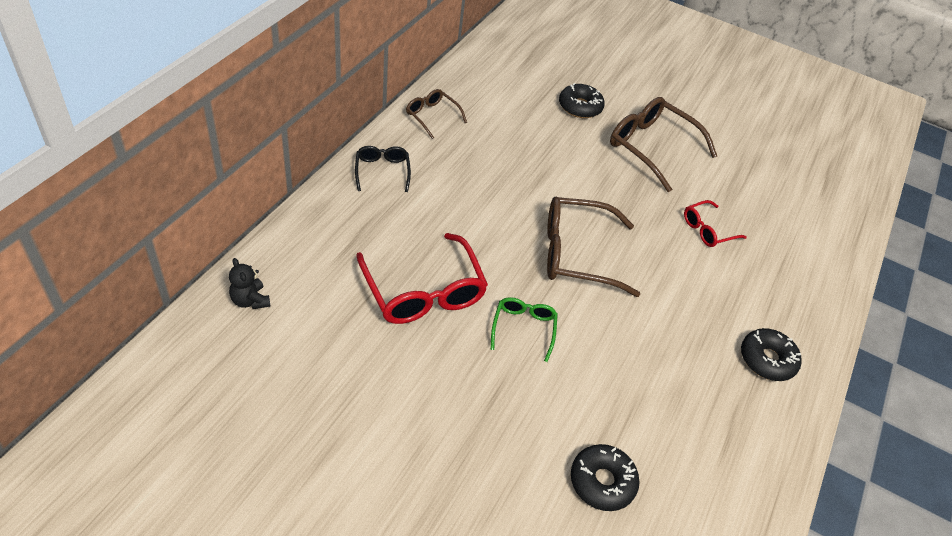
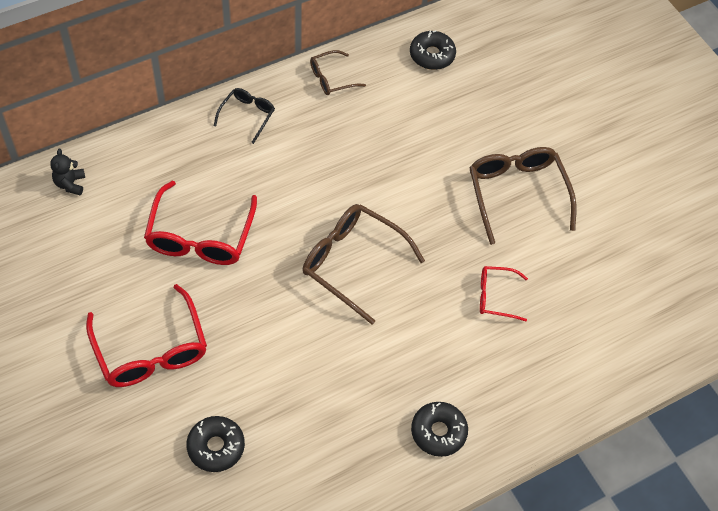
camera: 35 degrees right, 10 degrees up
brown glasses [406,89,467,139] -> brown glasses turned 105 degrees counterclockwise [310,50,366,95]
green glasses [491,297,558,362] -> none
black donut [559,83,605,118] -> black donut moved to [410,30,456,70]
none -> red glasses [86,284,207,387]

